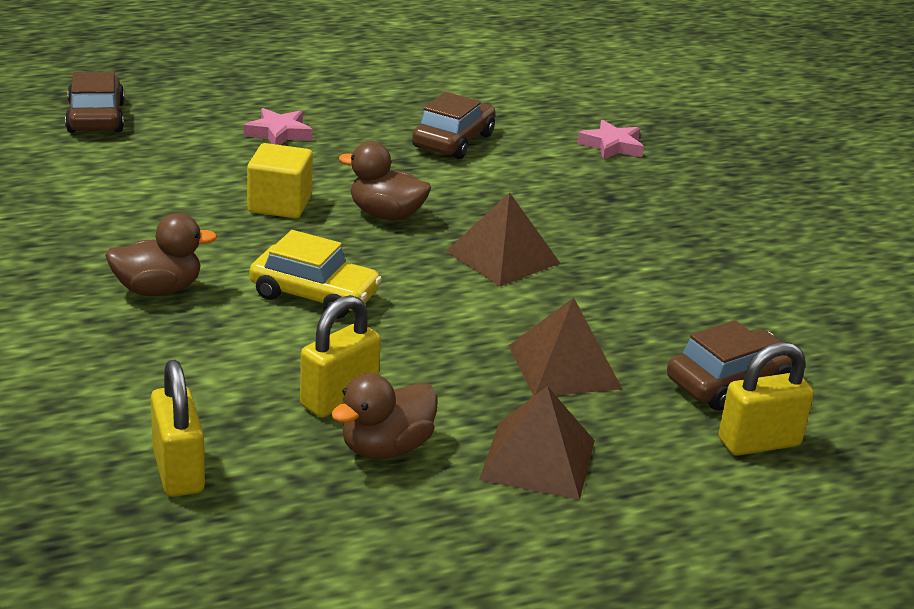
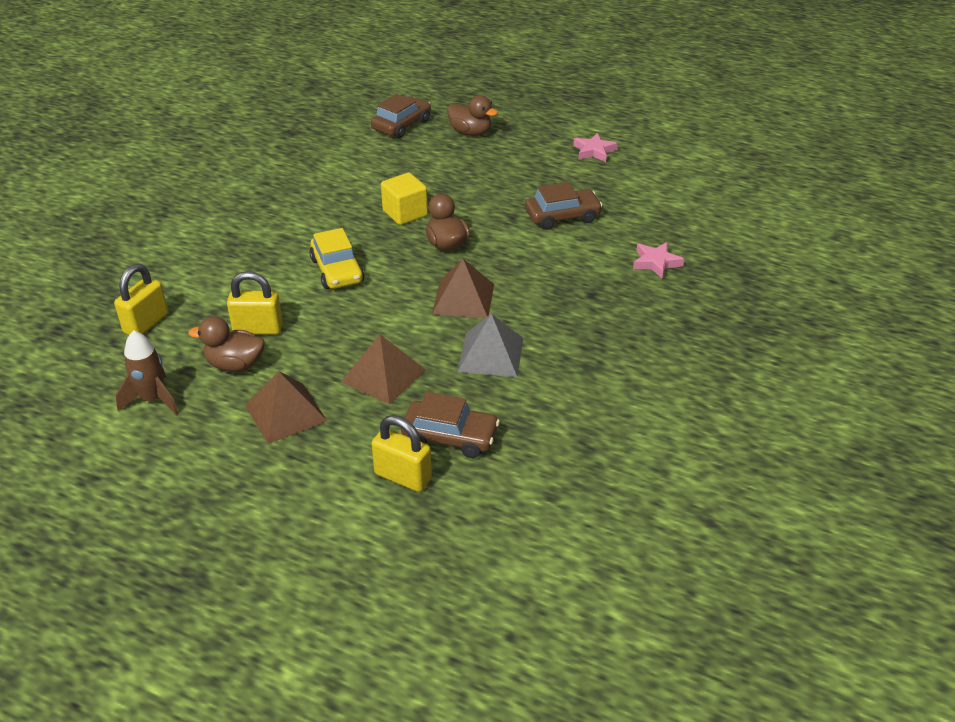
camera: 50 degrees right, 10 degrees up
brown duck [105,213,217,296] -> brown duck moved to [447,95,498,136]
pink star [244,108,313,145] -> pink star moved to [573,133,618,162]
none -> brown rocket [116,330,179,415]
none -> grey pyramid [457,314,523,377]

